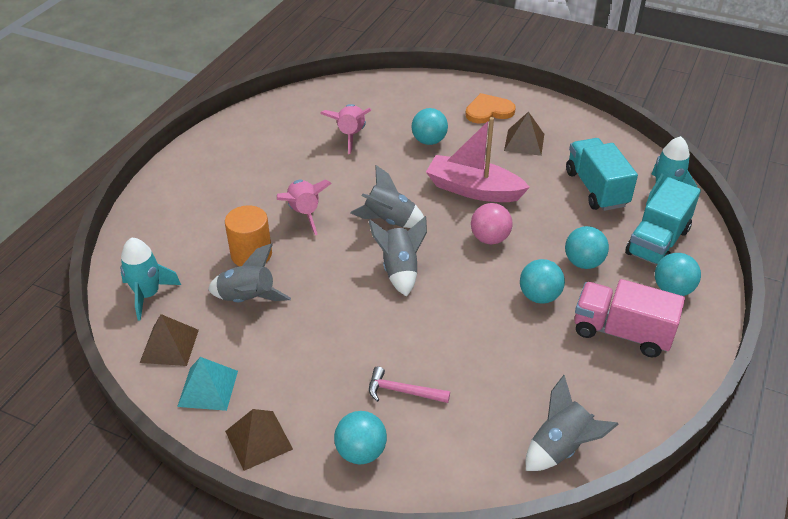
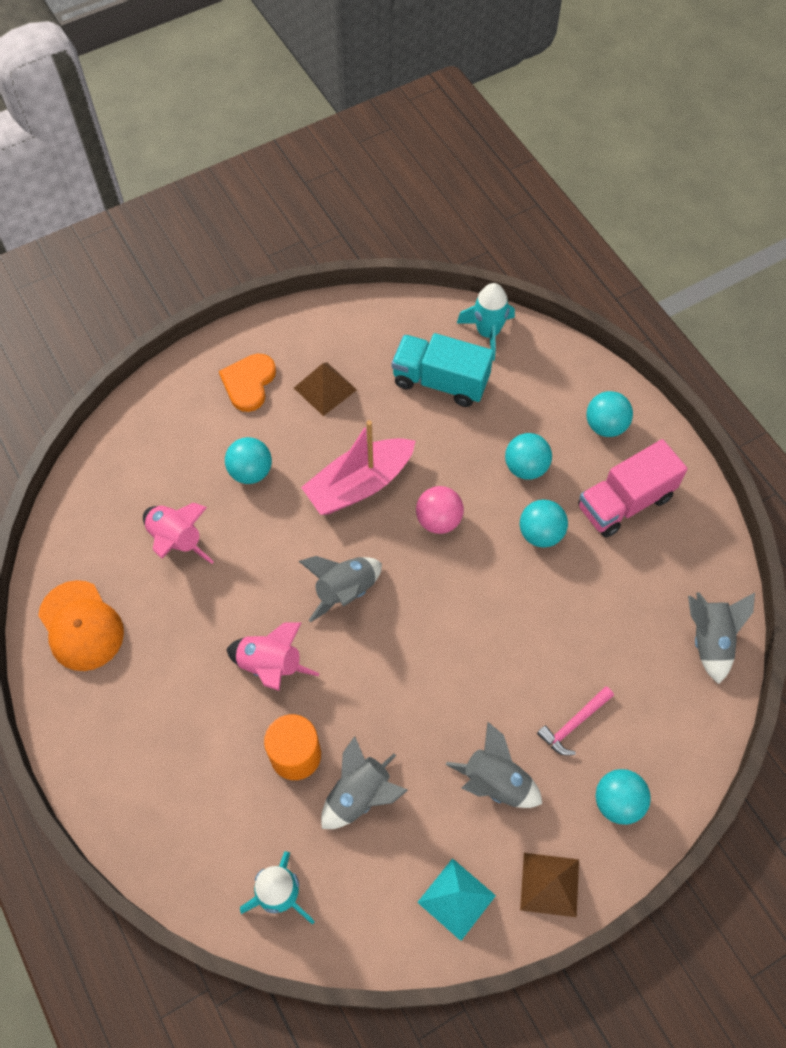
camera: 55 degrees left, 20 degrees up
brown pyramid [140,314,199,366] -> none
grey rocket [368,216,427,297] -> grey rocket moved to [446,722,542,808]
turquoise truck [625,177,701,265] -> none
none -> orange cap [38,580,124,671]

